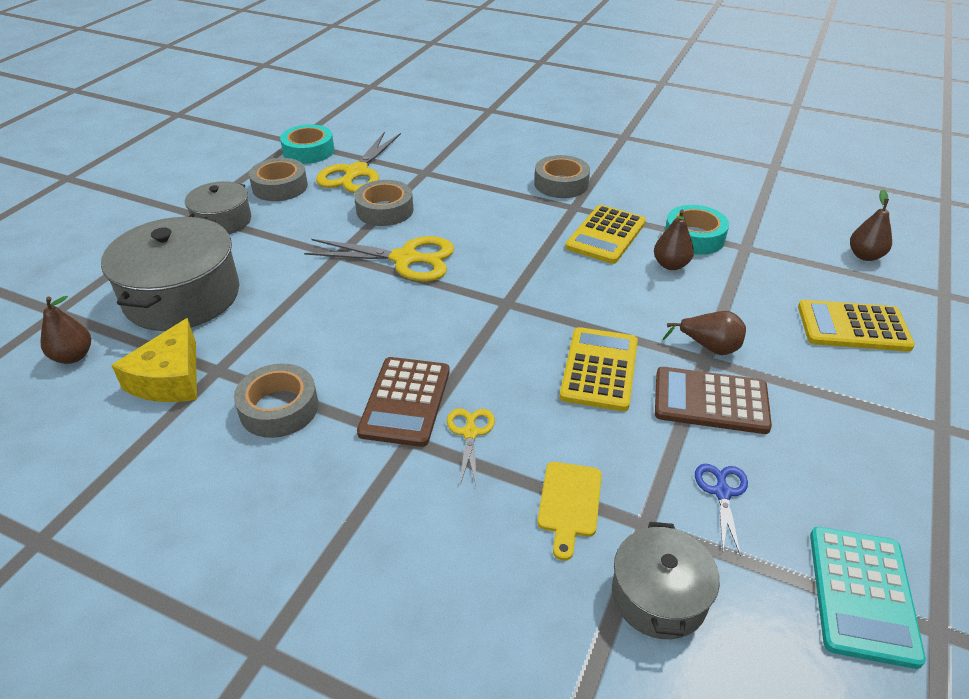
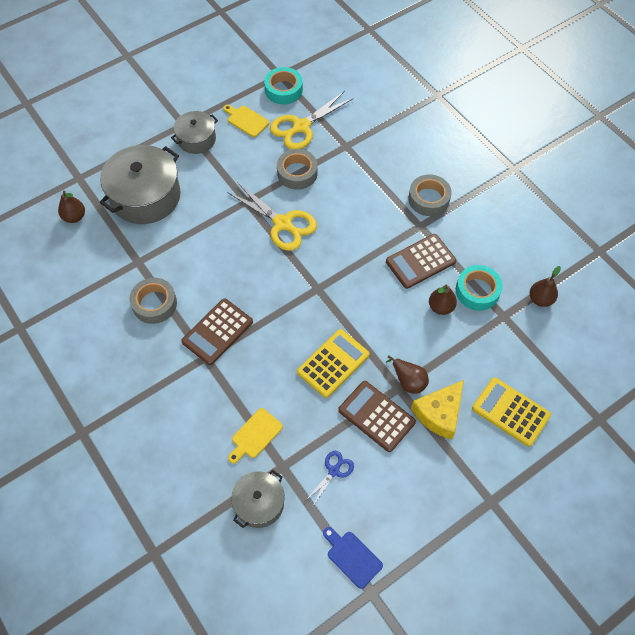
camera: 30 degrees right, 20 degrees up
yellow cheese [111,318,197,402] -> yellow cheese moved to [411,380,464,440]
grey tape [249,158,308,201] -> yellow cutting board [223,105,269,137]
yellow scissors [447,408,495,484] -> none
yellow calculator [565,205,646,264] -> brown calculator [386,234,456,289]
turquoise calculator [810,527,926,669] -> blue cutting board [323,527,383,589]
brown pear [850,189,892,261] -> brown pear moved to [530,266,561,307]

